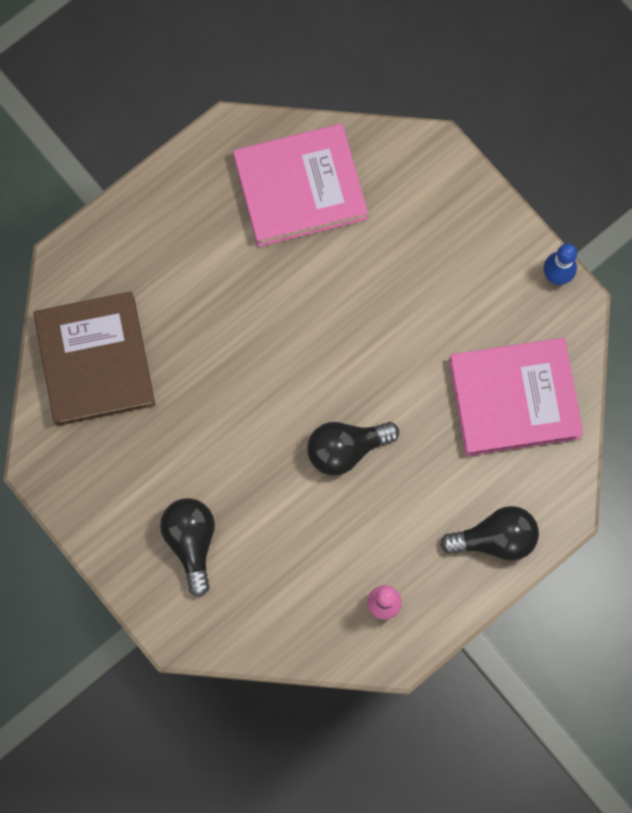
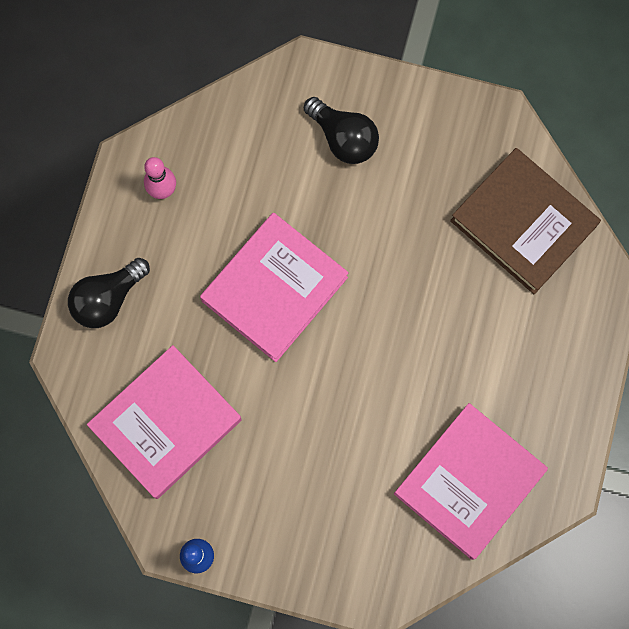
camera: 145 degrees right, 0 degrees up
black light bulb [307,422,399,476] -> pink book [200,213,349,362]

